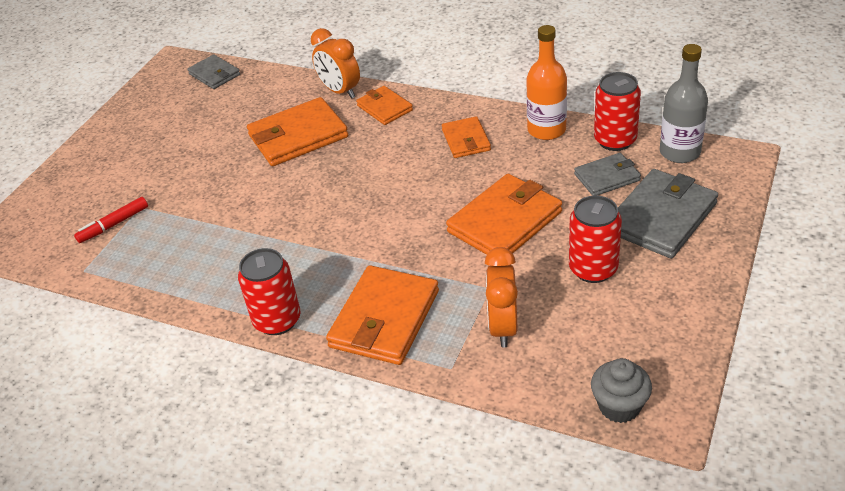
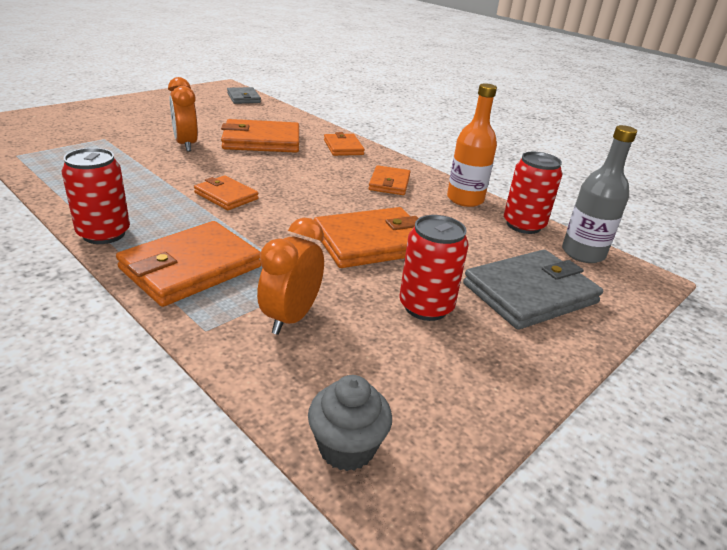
camera: 15 degrees right, 10 degrees down
red marker [74,197,148,243] -> none
orange clock [311,28,360,99] -> orange clock moved to [168,77,198,152]
grey wallet [574,153,641,196] -> none
none -> orange wallet [194,175,259,210]

